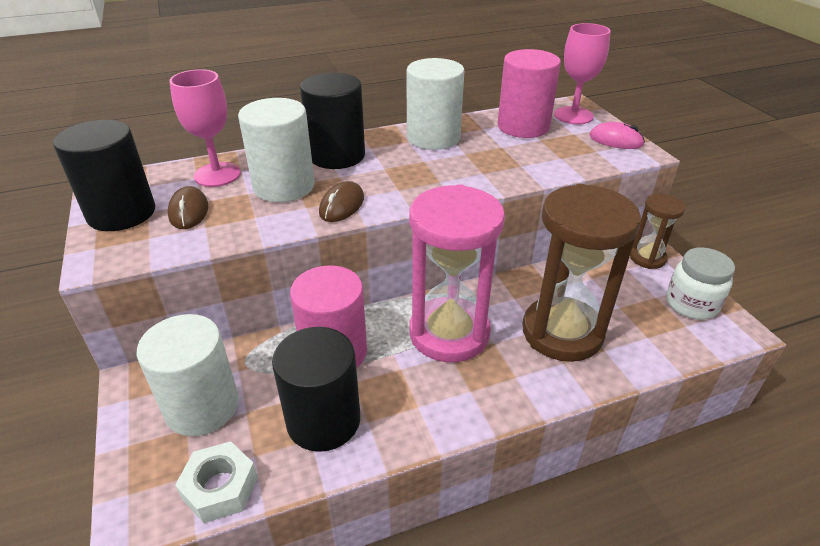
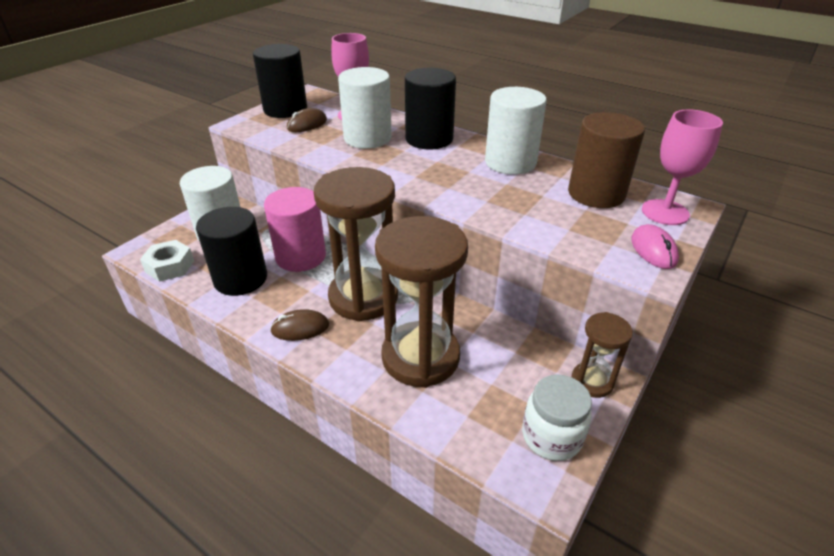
camera: 55 degrees right, 0 degrees up
brown mouse [319,181,364,222] -> brown mouse moved to [270,309,329,341]
pink hourglass [409,184,505,362] -> brown hourglass [314,167,398,322]
pink cylinder [497,49,561,138] -> brown cylinder [568,112,645,208]

